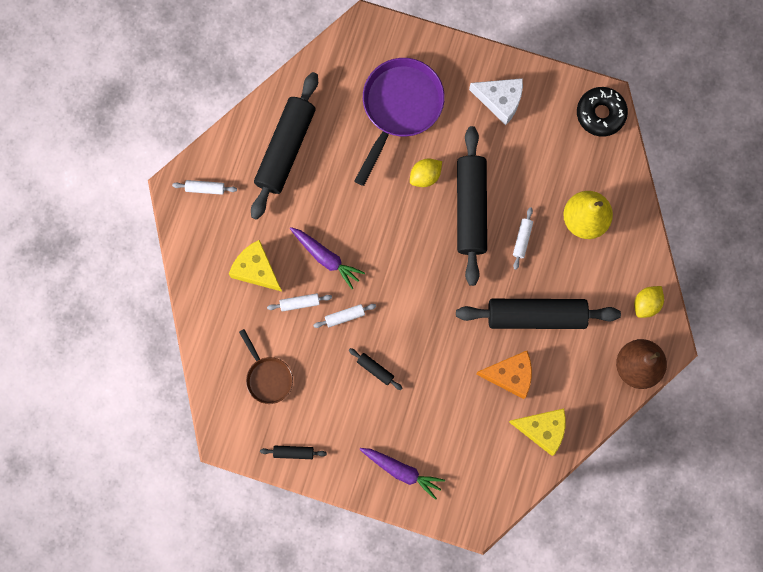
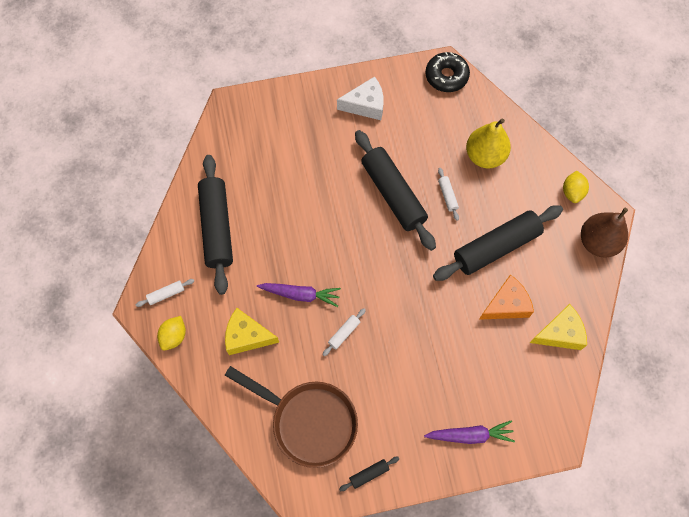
camera: 30 degrees left, 10 degrees down
brown pan [239,329,293,404] -> brown pan [225,366,358,468], size x1.80
white rolling pin [267,293,332,312] -> none
black rolling pin [349,348,402,390] -> none
purple pan [355,58,445,186] -> none
yellow lemon [410,159,442,187] -> yellow lemon moved to [157,316,186,350]

